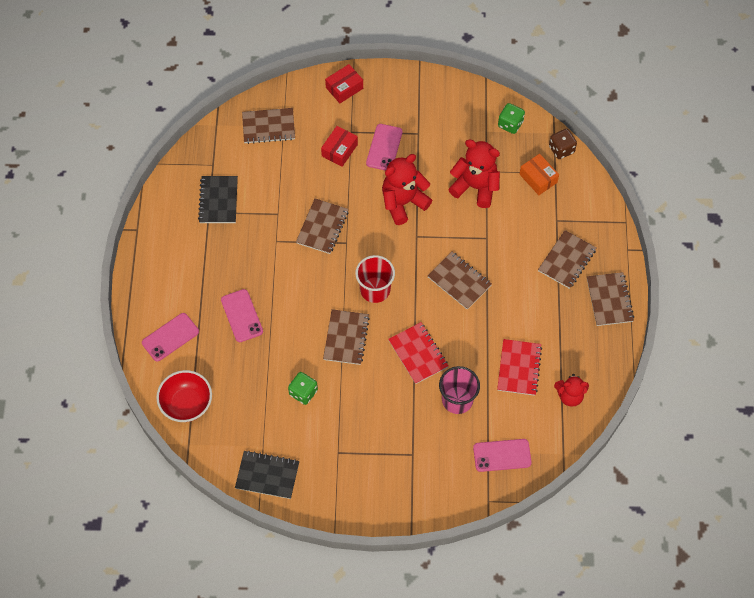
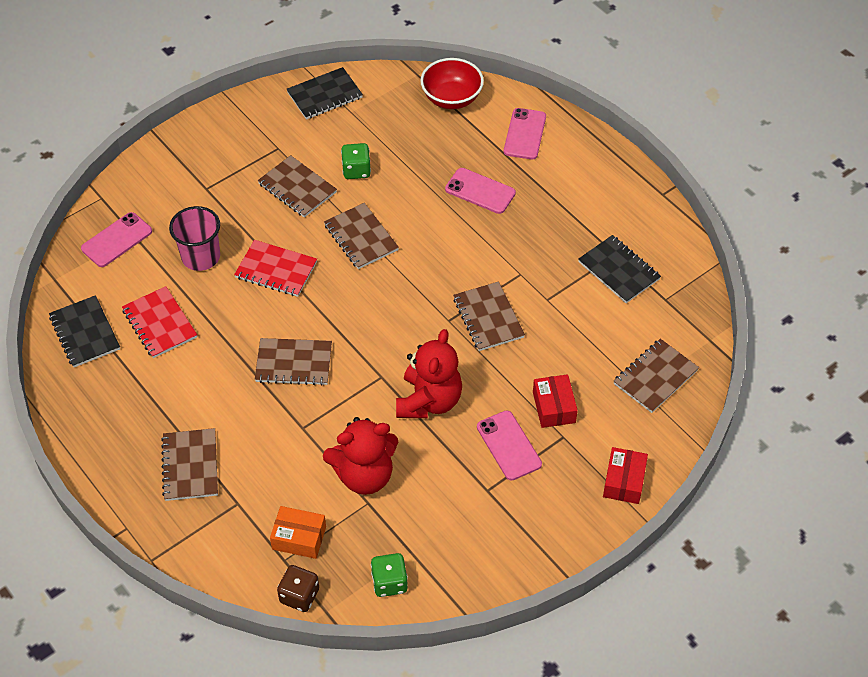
camera: 140 degrees right, 10 degrees down
red cup [355,255,395,303] -> none
red teddy bear [554,374,589,407] -> black notebook [49,295,120,367]
brown notebook [587,272,634,326] -> brown notebook moved to [258,155,337,217]

